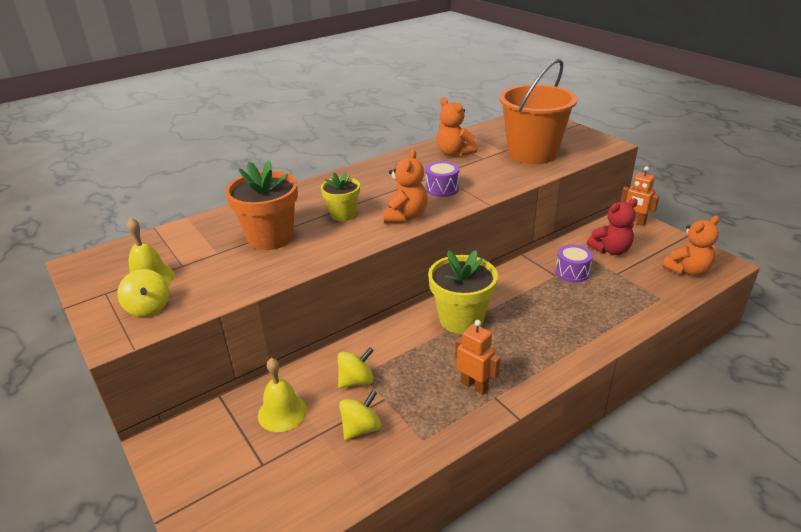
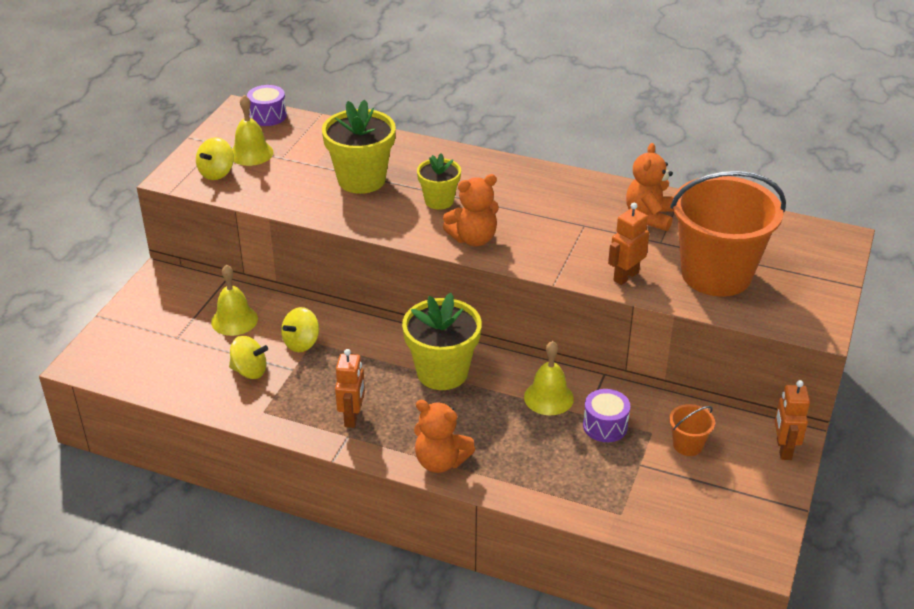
camera: 55 degrees right, 5 degrees up
orange flower pot [225,160,298,250] -> yellow flower pot [322,100,396,194]
yellow spinning top [338,347,374,388] -> yellow spinning top turned 105 degrees clockwise [281,307,319,352]
purple drum [425,161,460,197] -> purple drum moved to [247,85,287,126]
red teddy bear [587,198,638,255] -> orange bucket [669,404,715,456]
orange teddy bear [662,216,719,276] -> orange teddy bear moved to [414,400,475,473]
none -> yellow bell [524,341,574,415]
none -> orange robot [608,203,649,285]

